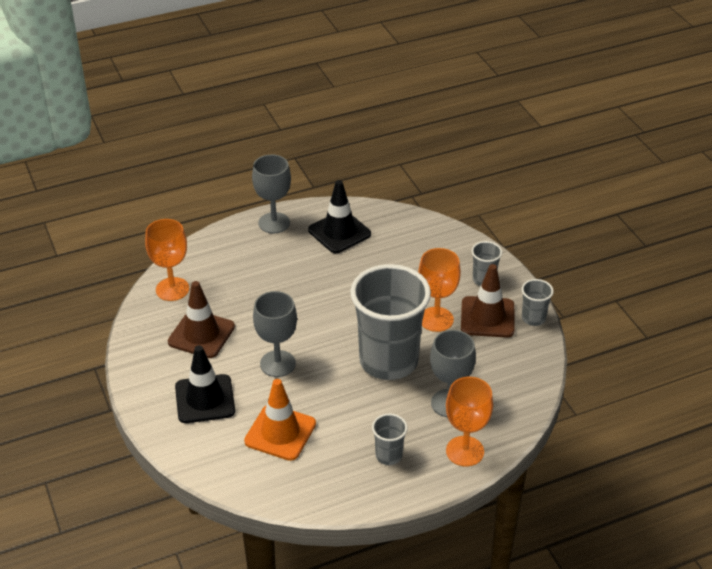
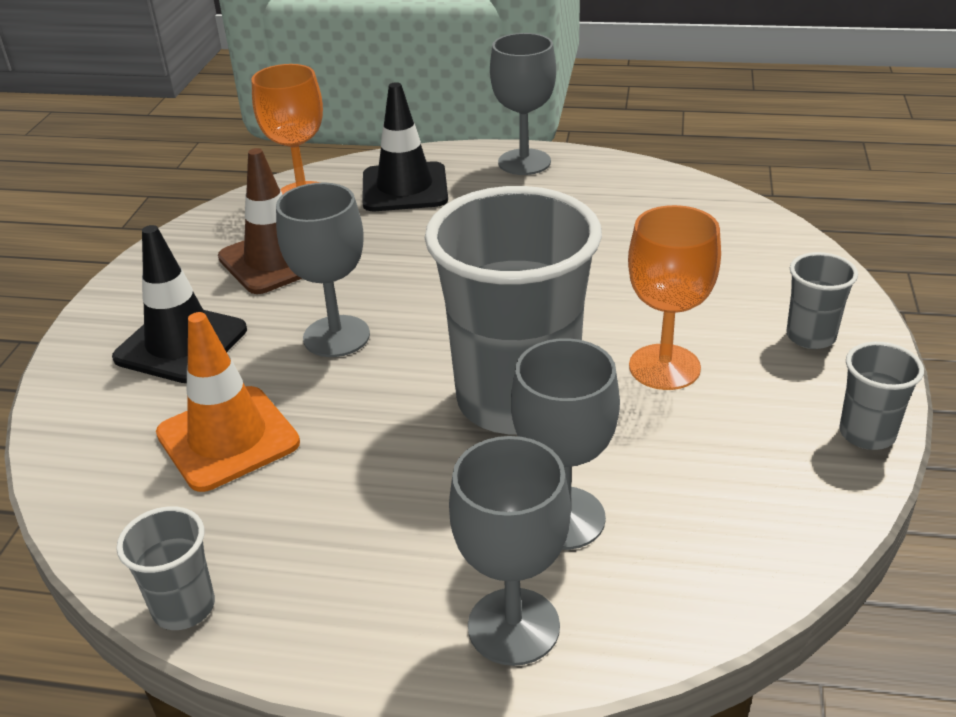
camera: 35 degrees right, 5 degrees down
black traffic cone [308,180,371,253] -> black traffic cone moved to [362,82,448,211]
grey cup [372,413,408,465] -> grey cup moved to [116,506,215,630]
orange goblet [446,377,493,466] -> grey goblet [449,436,571,666]
brown traffic cone [461,264,515,338] -> none

